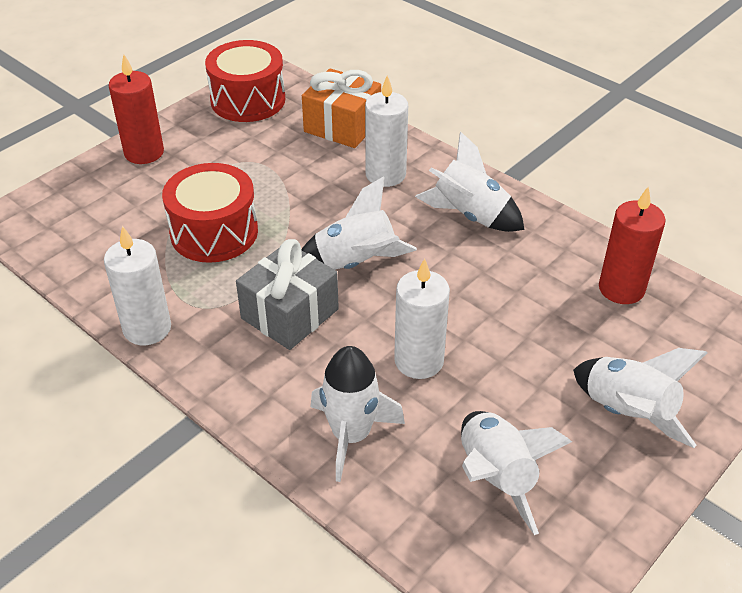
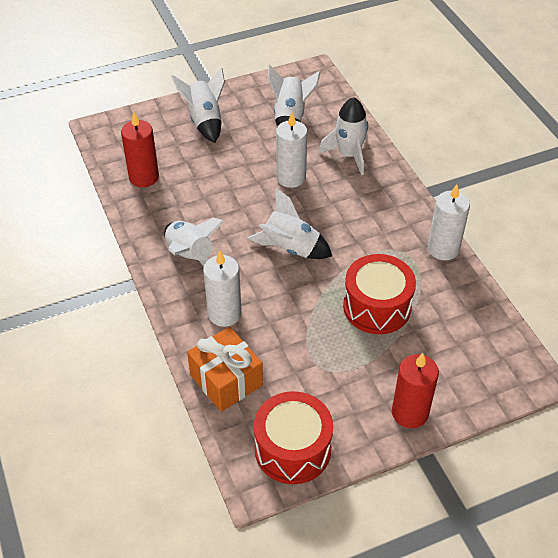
camera: 155 degrees left, 5 degrees up
grey gift [236,239,339,350] -> none

